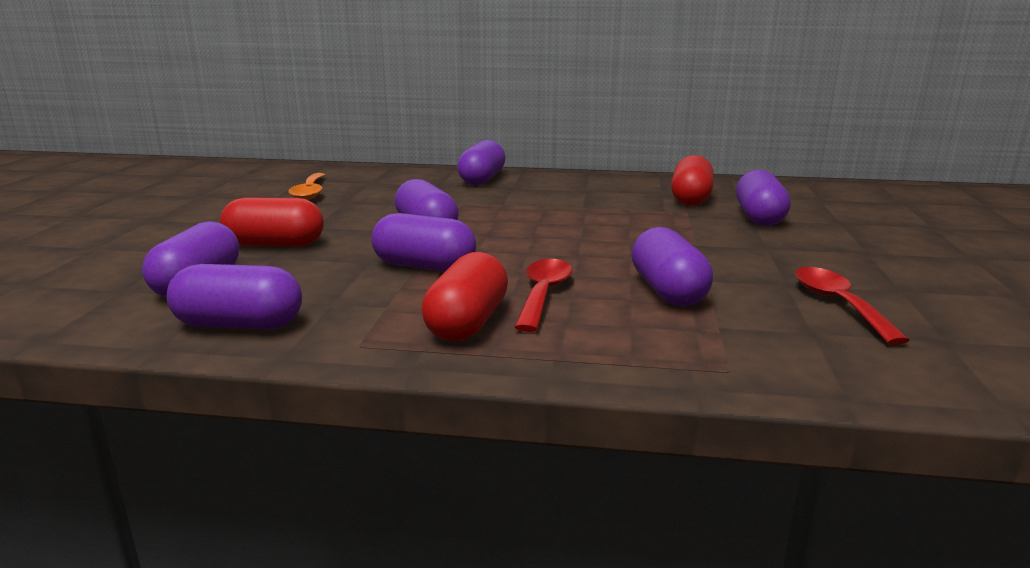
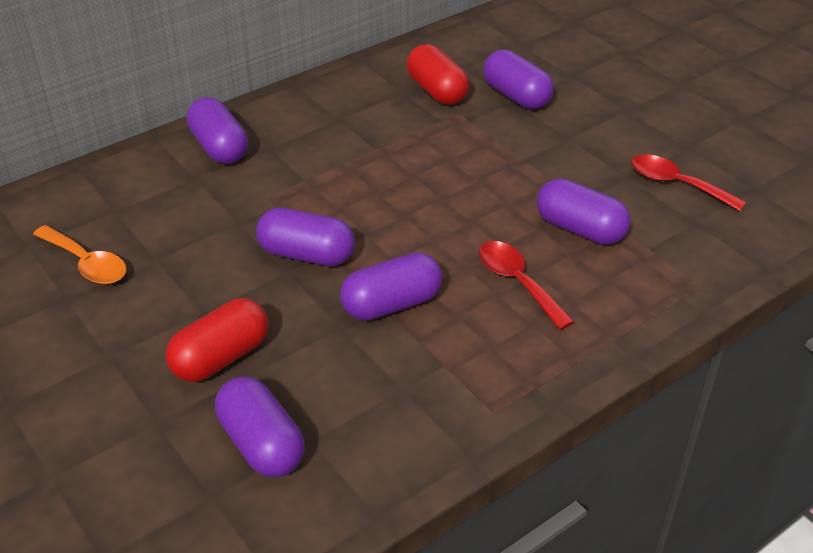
camera: 45 degrees left, 20 degrees up
purple capsule [167,264,302,329] -> none
red capsule [421,252,508,341] -> none

